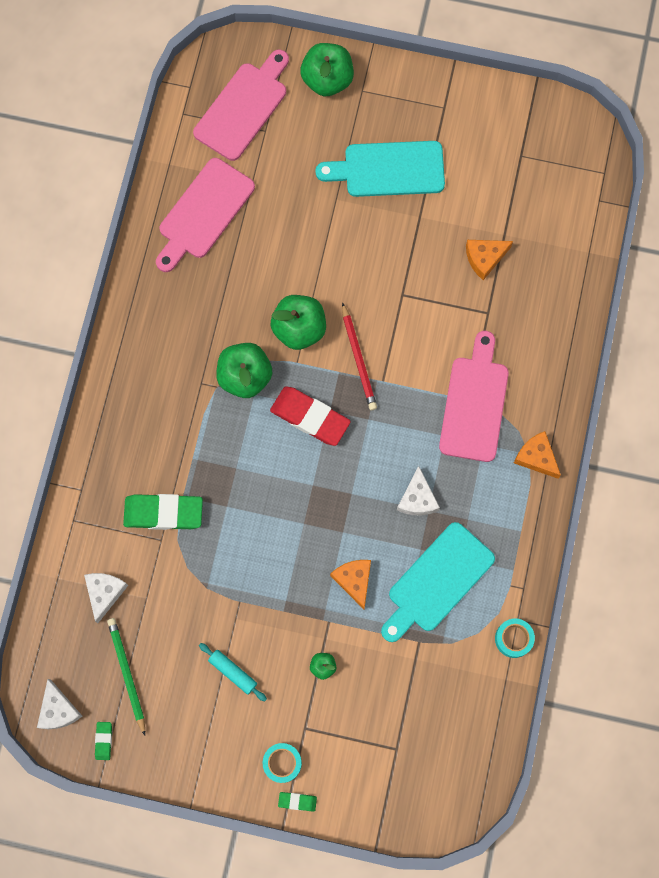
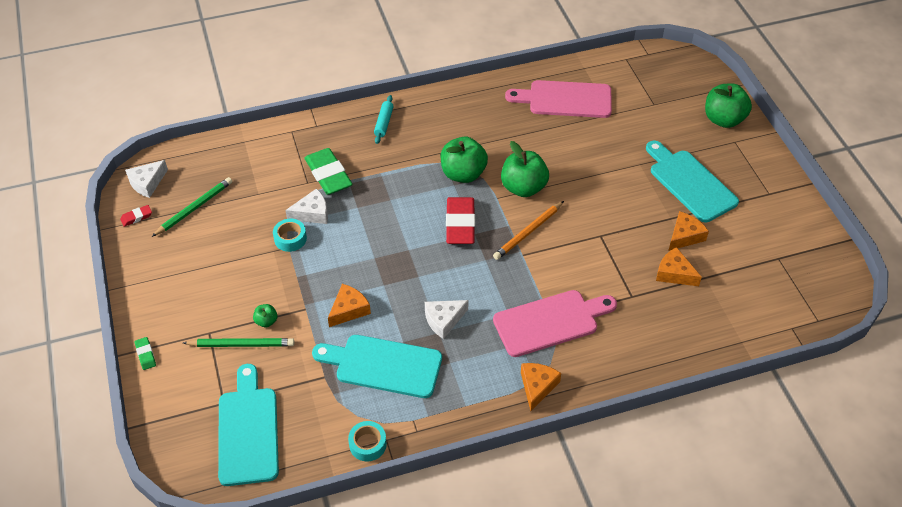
camera: 60 degrees right, 25 degrees down
white cheese [84,573,129,623] -> white cheese moved to [285,188,328,224]
green eraser [95,722,112,760] -> red eraser [120,205,152,227]
pink cutting board [193,50,289,161] -> none
turquoise rolling pin [199,643,267,701] -> turquoise rolling pin moved to [374,95,394,144]
turquoise tape [263,743,302,783] -> turquoise tape moved to [273,219,307,252]
red pencil [342,302,377,410] -> orange pencil [493,201,564,260]
none -> green pencil [183,338,295,347]
none -> turquoise cutting board [218,364,279,486]
none -> orange cheese [668,211,709,251]

